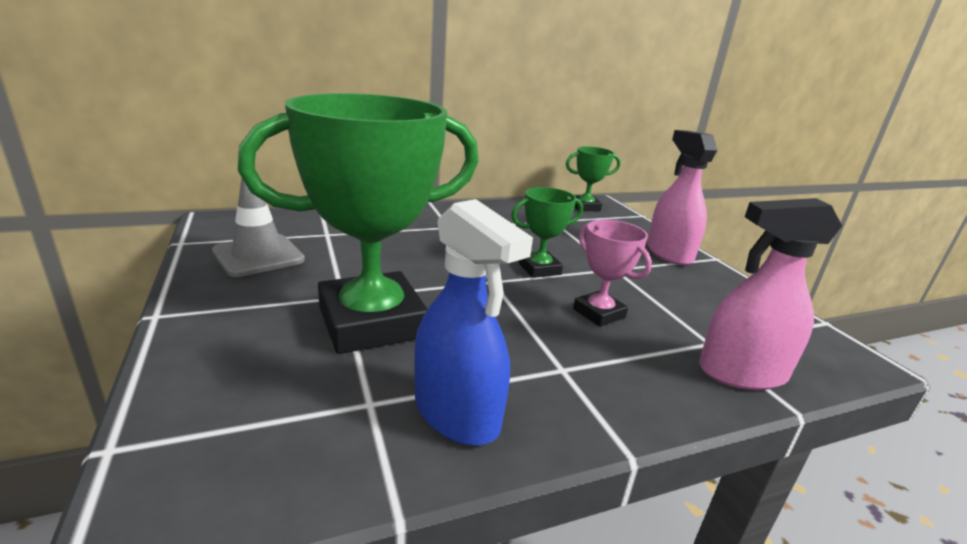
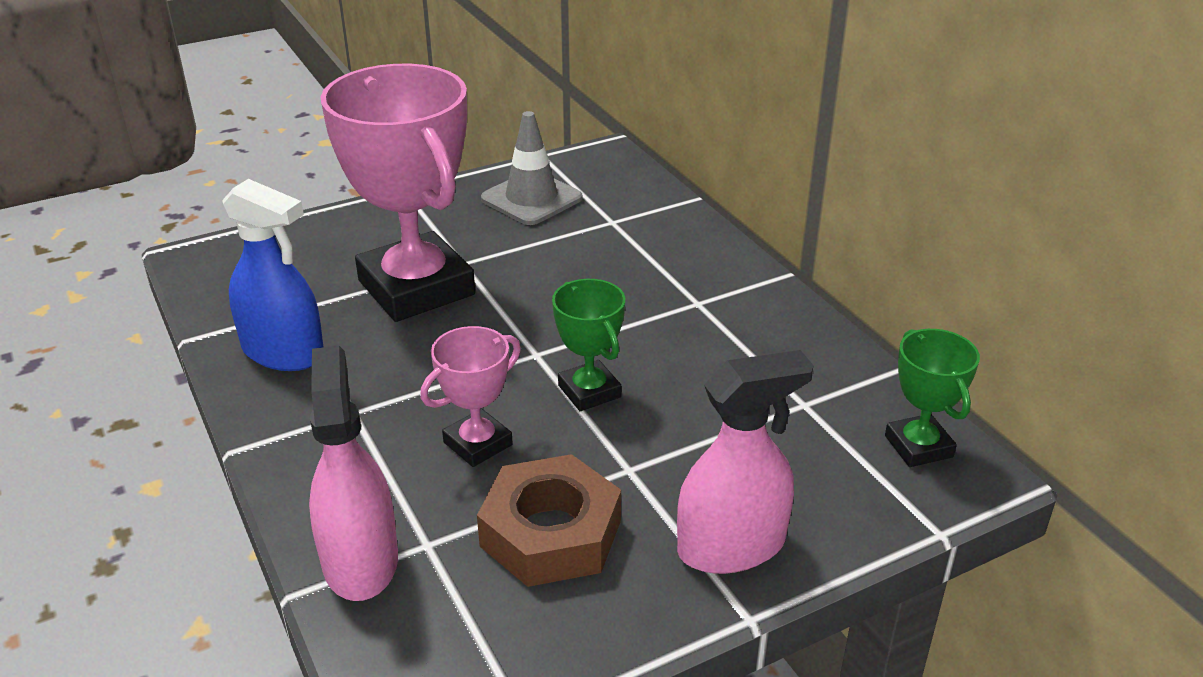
camera: 85 degrees right, 10 degrees up
green trophy [238,93,479,354] -> pink trophy [321,64,475,322]
blue spray bottle [414,199,533,446] -> blue spray bottle turned 105 degrees counterclockwise [222,179,323,371]
none -> brown nut [477,454,621,587]

